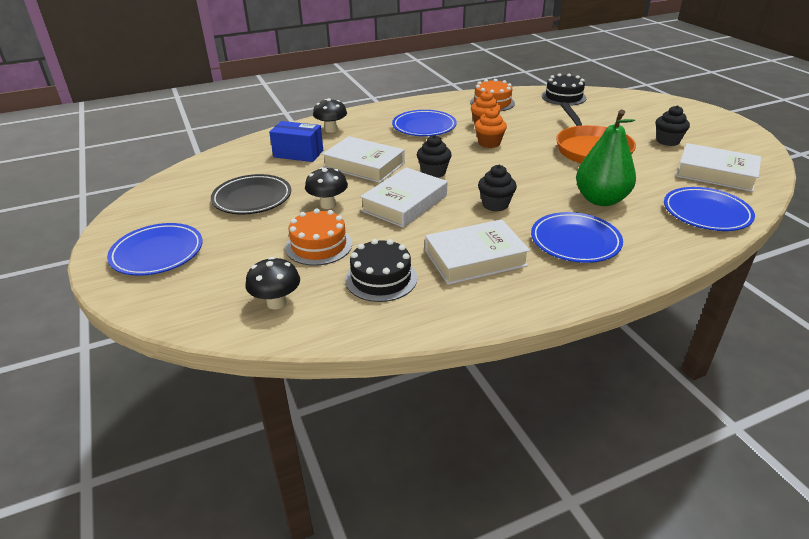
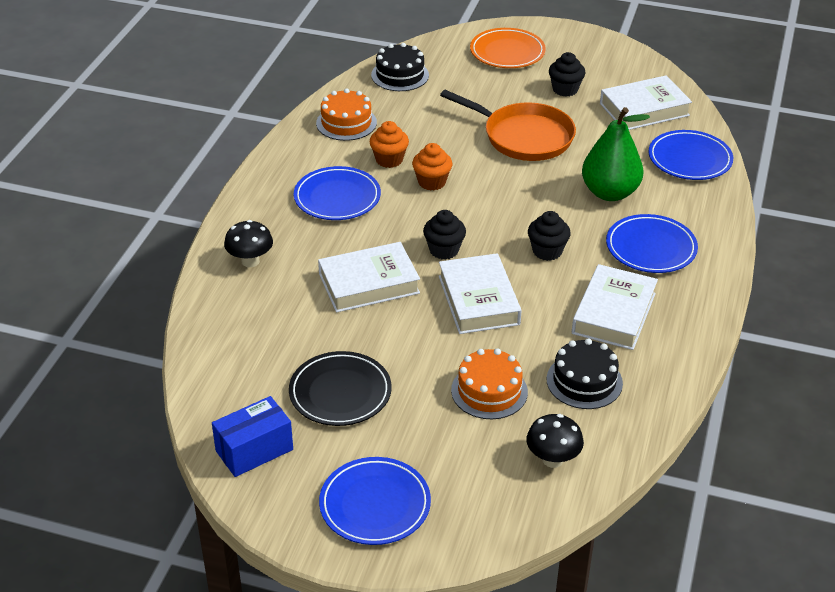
camera: 50 degrees left, 5 degrees up
blue box [269,121,323,162] -> blue box moved to [212,396,293,477]
black mushroom [305,167,348,209] -> none
none -> orange plate [470,28,546,68]

